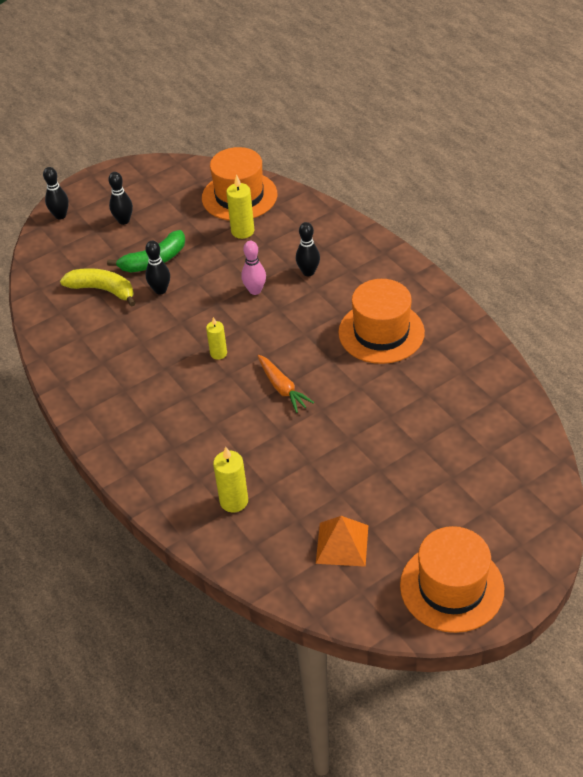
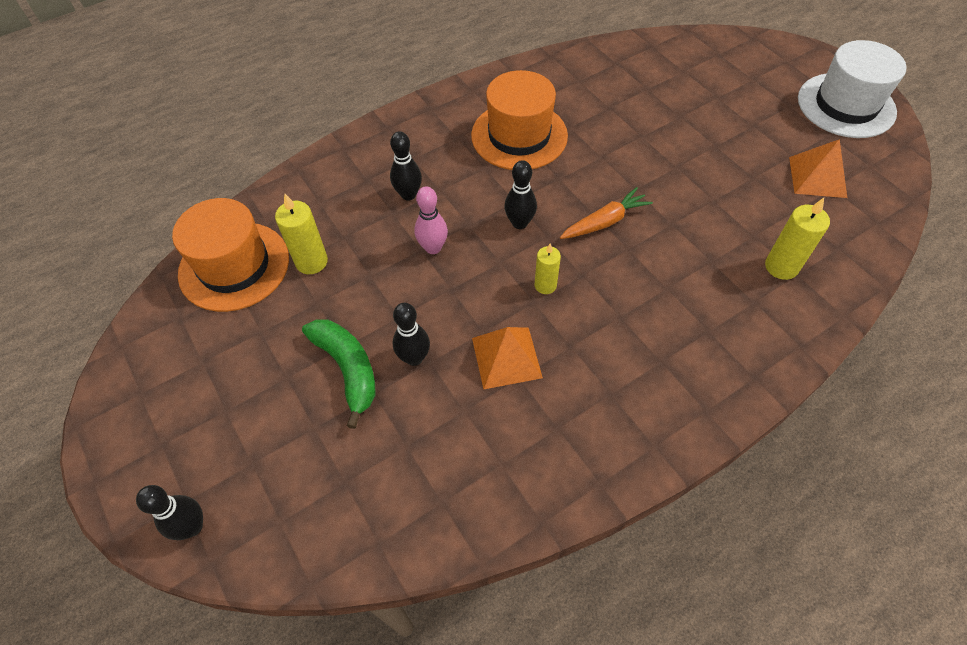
camera: 90 degrees left, 10 degrees up
yellow banana [60,268,135,307] -> none
black bowling pin [108,172,133,225] -> black bowling pin moved to [504,160,537,229]
orange hat [400,526,504,633] -> white hat [798,40,907,138]
none -> orange pyramid [472,327,543,389]

